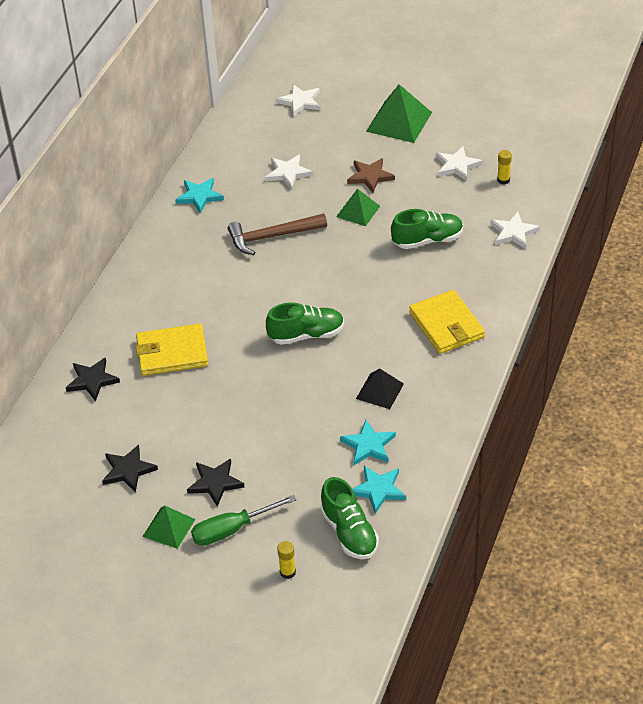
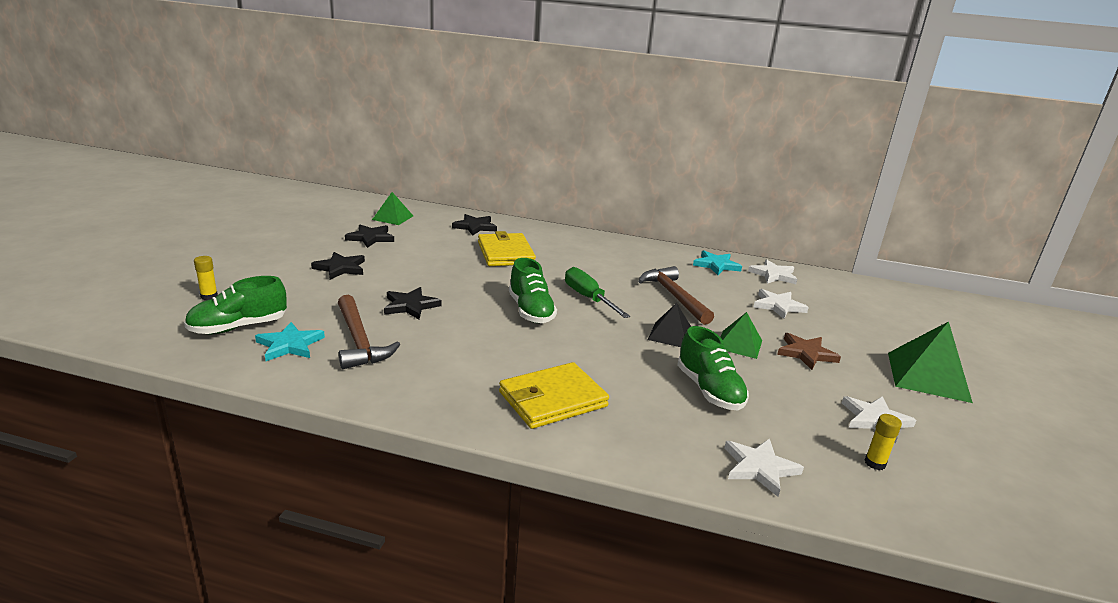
camera: 80 degrees right, 20 degrees down
green pyramid [142,506,195,549] -> green pyramid moved to [372,192,413,225]
green screwdriver [191,495,296,546] -> green screwdriver moved to [565,267,630,318]
white star [276,84,320,117] -> white star moved to [748,259,797,284]
turquoise star [340,420,396,465] -> brown hammer [338,295,401,369]
black pyramid [356,368,404,409] -> black pyramid moved to [648,303,691,347]
none -> black star [384,287,442,319]

